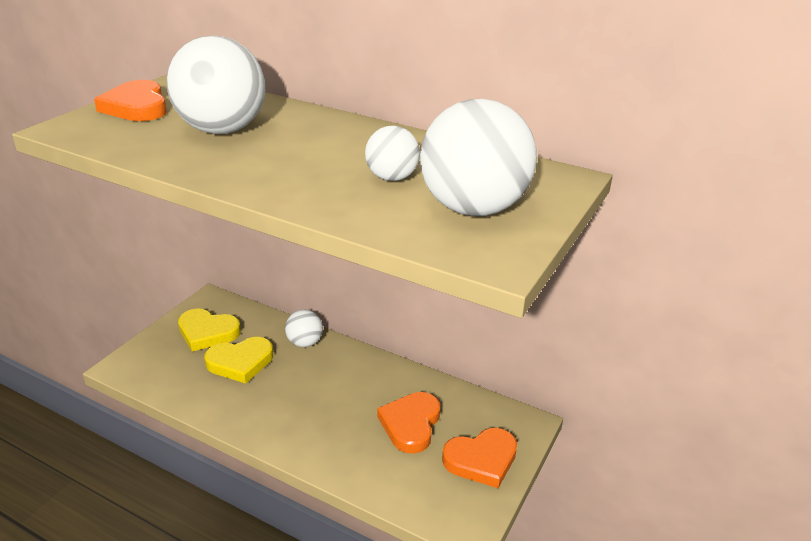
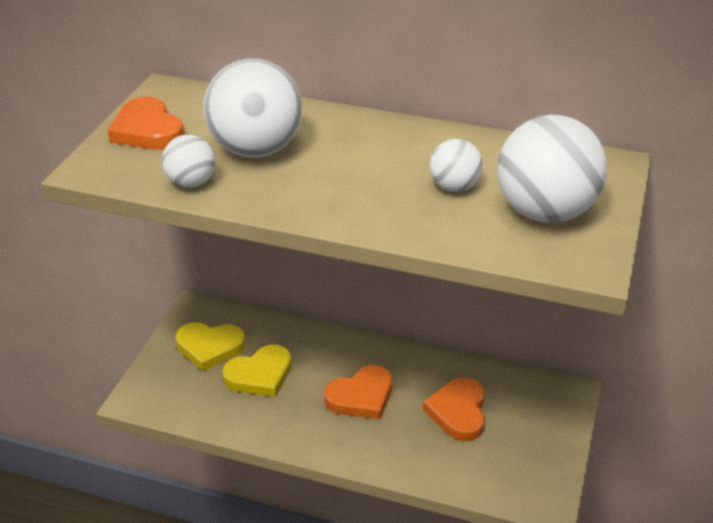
camera: 10 degrees left, 5 degrees up
white ball [285,310,323,347] -> white ball moved to [162,135,215,188]
orange heart [442,428,517,488] -> orange heart moved to [324,365,393,419]

